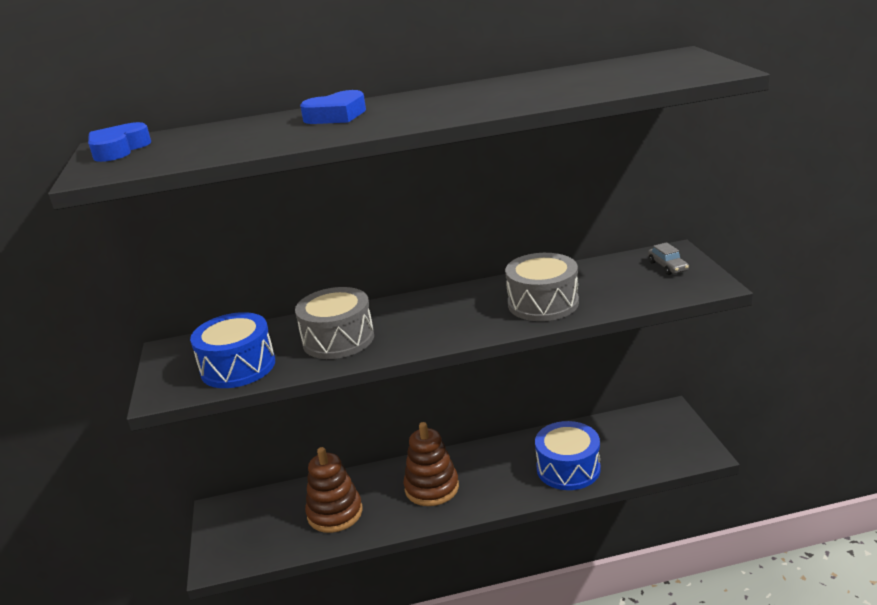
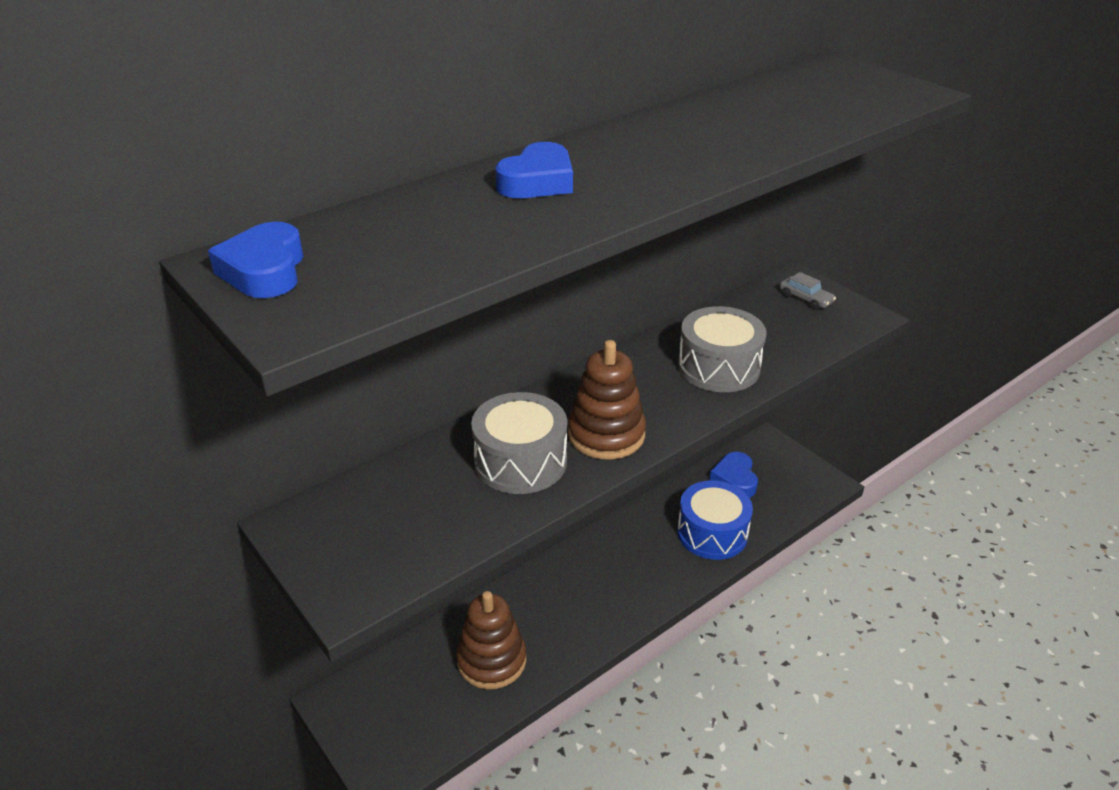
camera: 30 degrees left, 10 degrees up
blue drum [190,312,275,388] -> none
brown stacking toy [404,422,459,506] -> brown stacking toy moved to [568,340,646,460]
none -> blue heart [710,452,758,498]

